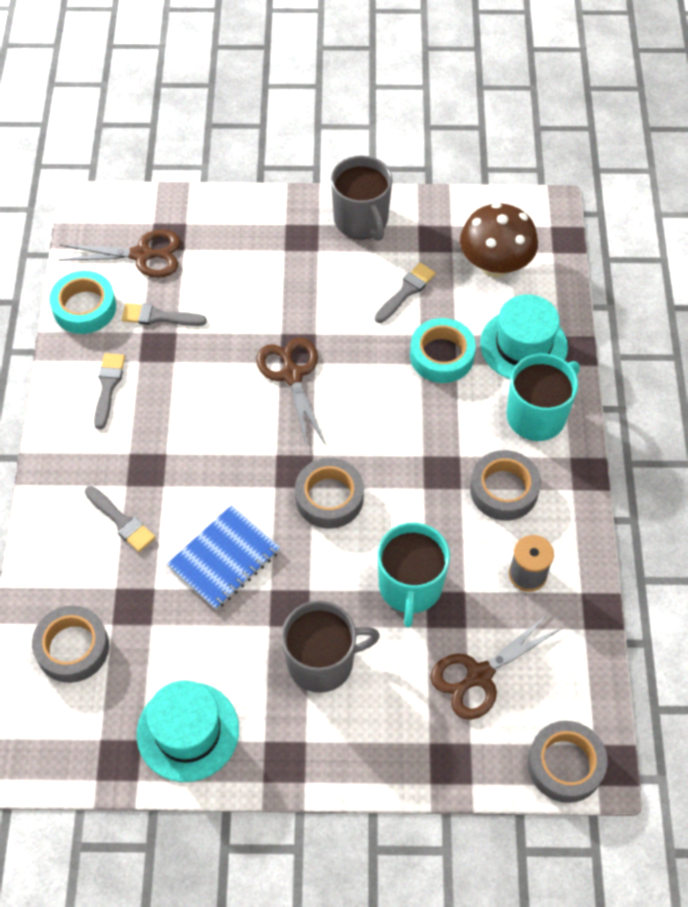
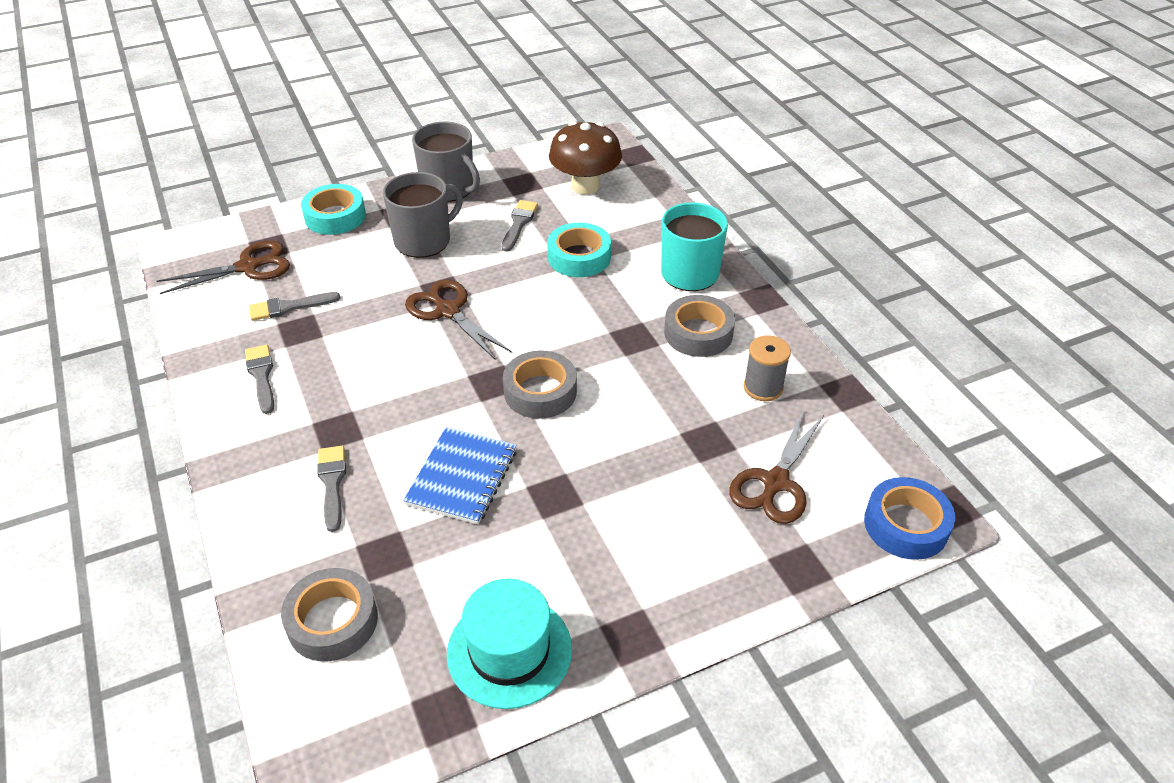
camera: 25 degrees left, 15 degrees down
turquoise tape [50,271,116,334] -> turquoise tape moved to [301,184,366,235]
grey brush [85,486,156,552] -> grey brush turned 120 degrees counterclockwise [317,446,346,532]
grey mug [281,601,380,693] -> grey mug moved to [383,172,463,258]
turquoise mug [377,523,450,627] -> none
turquoise hat [480,294,568,379] -> none
grey tape [528,721,607,803] -> blue tape [864,477,955,560]

